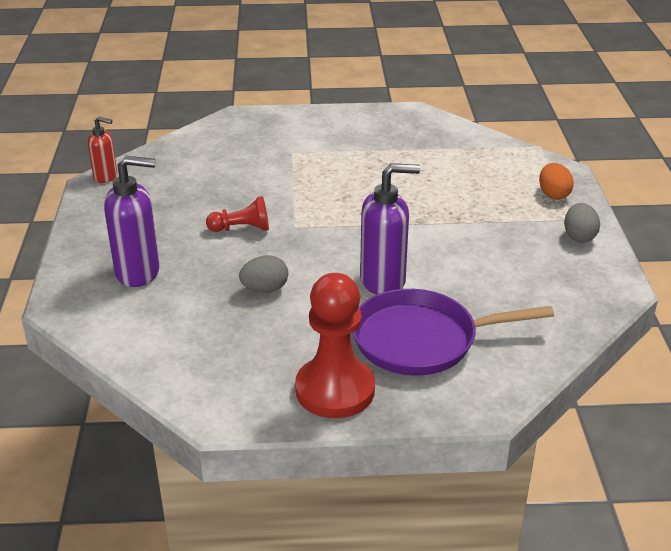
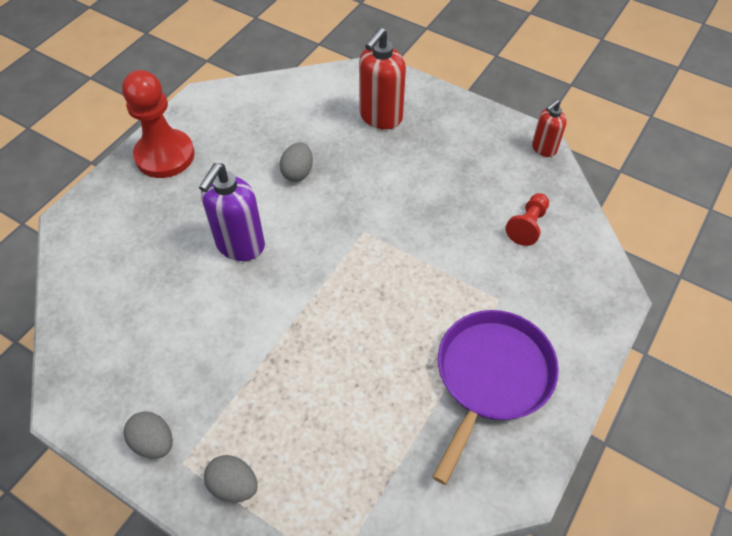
camera: 125 degrees right, 20 degrees up
purple soap dispenser [104,156,159,287] -> red soap dispenser [359,27,406,129]
red pawn [206,196,269,232] -> red pawn moved to [506,193,549,246]
purple pan [353,289,554,376] -> purple pan moved to [433,310,559,485]
orange egg [539,163,574,200] -> grey egg [204,455,258,502]

